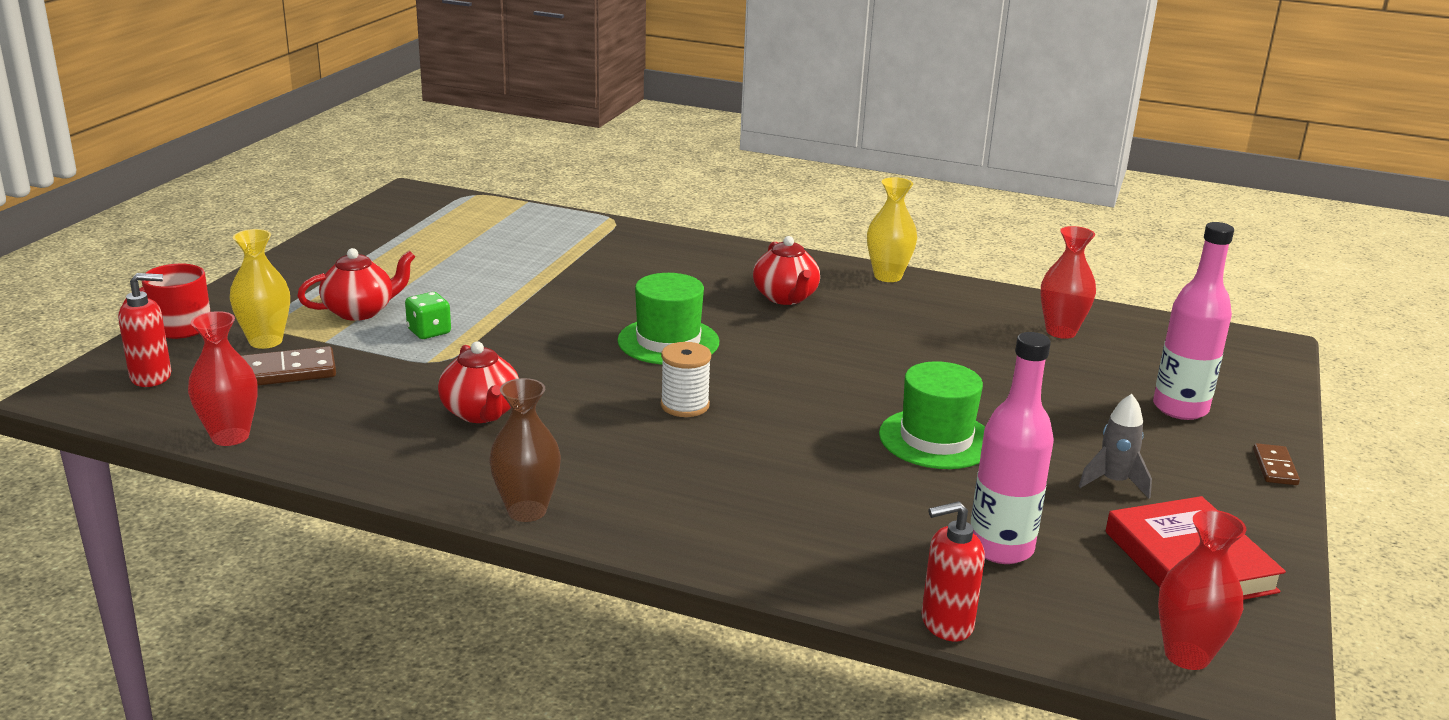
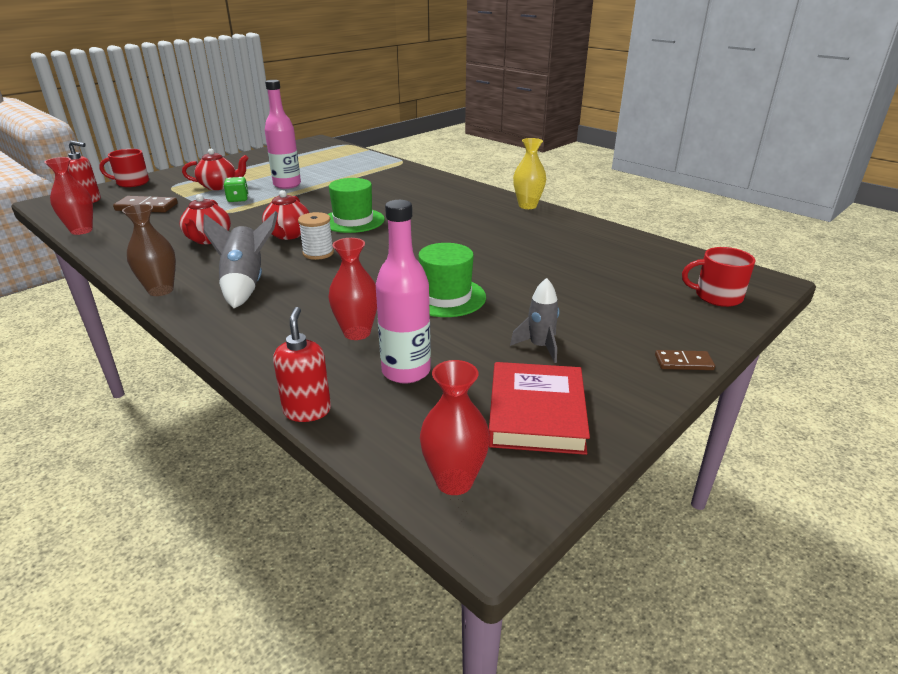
camera: 25 degrees right, 5 degrees up
yellow vase [229,229,290,349] -> none
red teapot [753,236,820,305] -> red teapot moved to [262,190,309,240]
red soap dispenser [921,501,985,642] -> red soap dispenser turned 75 degrees clockwise [273,307,331,422]
red vase [1040,226,1096,339] -> red vase moved to [328,238,377,340]
pink bottle [1153,222,1234,420] -> pink bottle moved to [265,80,301,189]
brown domino [1253,443,1300,485] -> brown domino turned 60 degrees clockwise [655,350,715,370]
none -> grey rocket [204,211,278,308]
none -> red mug [682,247,756,307]

